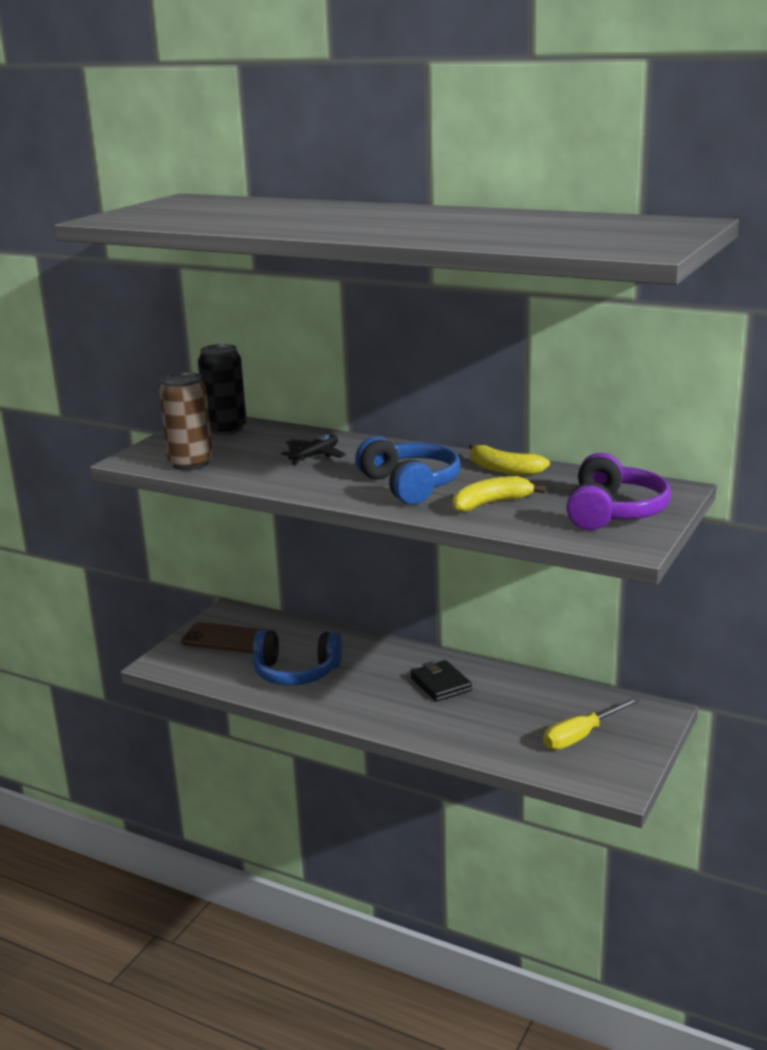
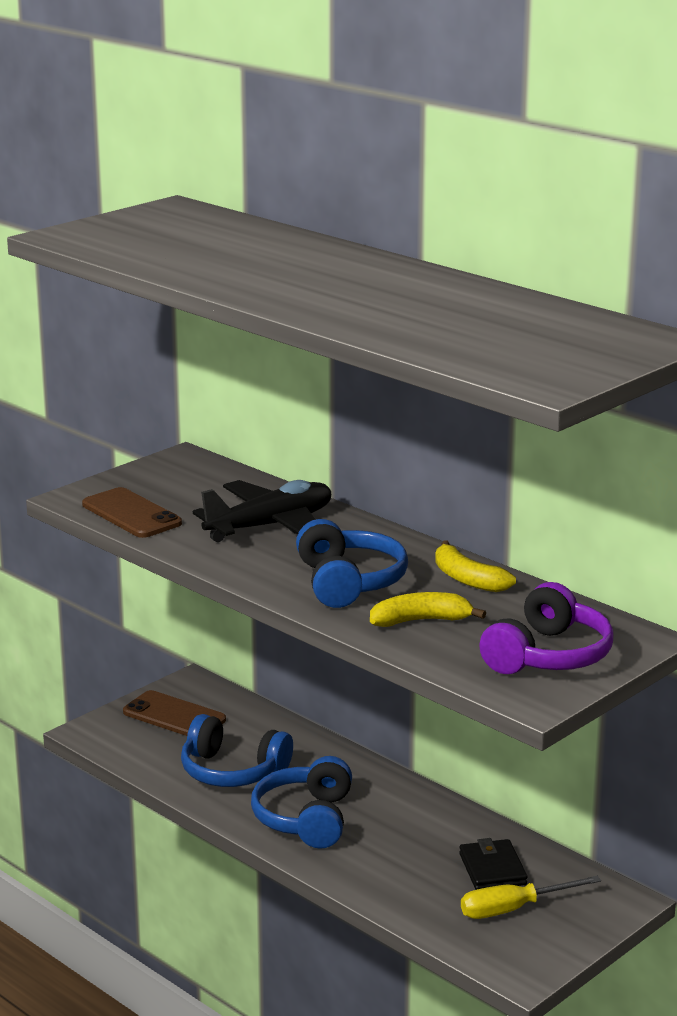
camera: 15 degrees right, 0 degrees up
brown can [159,372,213,470] -> brown phone [82,487,182,538]
black can [198,344,247,435] -> none
black plane [281,434,346,465] -> black plane [193,480,331,542], size x1.87
black wallet [411,660,472,702] -> black wallet moved to [459,838,527,890]
none -> blue headphones [251,756,352,849]

